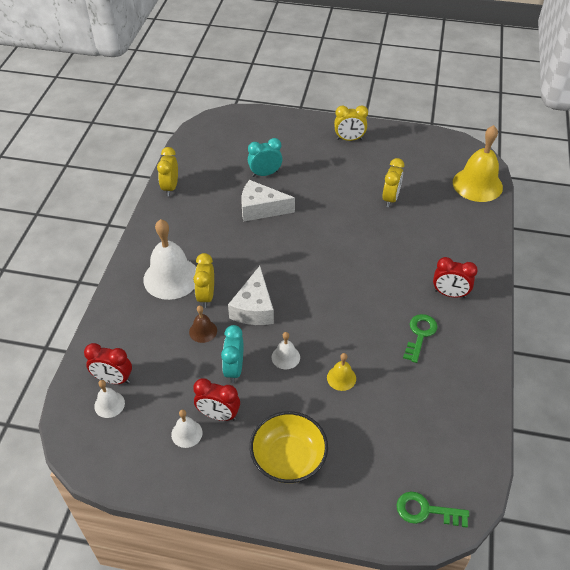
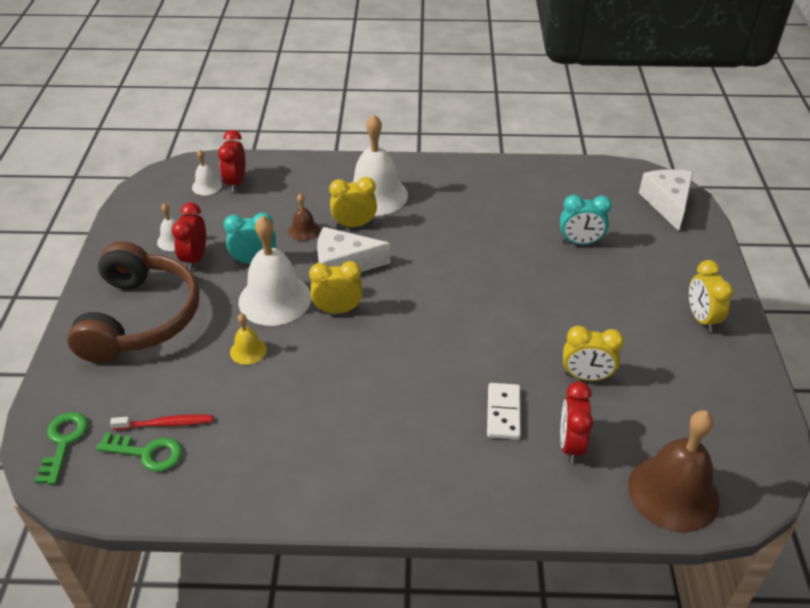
camera: 80 degrees right, 5 degrees down
yellow clock [157,147,178,196] -> yellow clock moved to [309,261,363,314]
white cheese [241,180,295,222] -> white cheese moved to [639,169,693,231]
turquoise clock [248,138,283,177] -> turquoise clock turned 120 degrees clockwise [560,195,612,245]
yellow bowl [250,411,328,483] -> brown headphones [67,241,200,363]
white bell [272,332,300,369] -> white bell [239,216,311,326], size x2.11
green key [403,314,437,363] -> green key moved to [96,433,182,472]
red clock [433,257,478,298] -> red clock moved to [560,381,593,463]
yellow bell [453,125,503,202] -> brown bell [628,410,719,533]
none -> red toothbrush [110,414,213,430]
none -> white domino [487,383,521,439]

